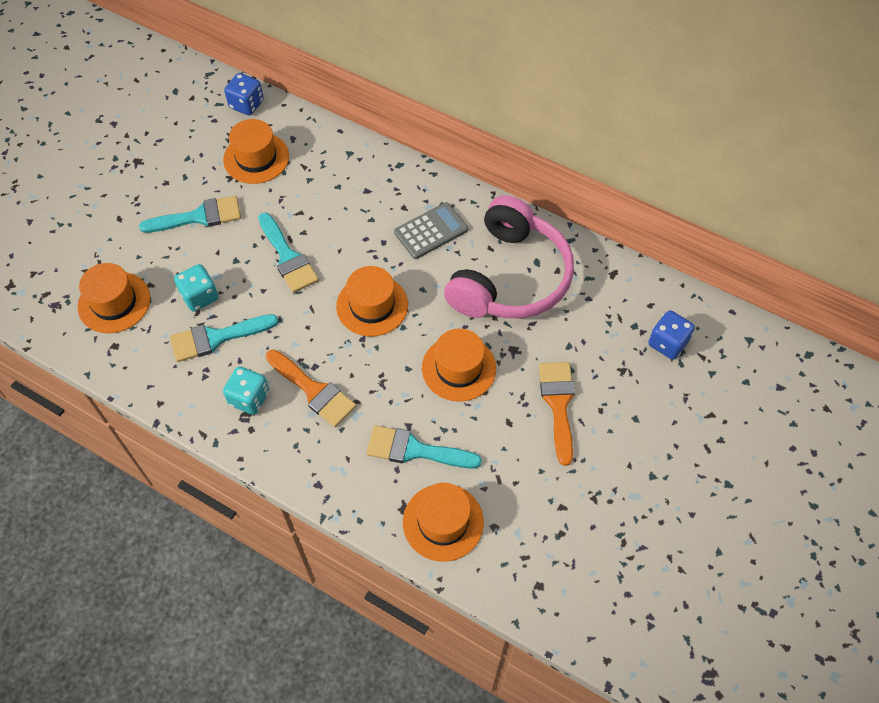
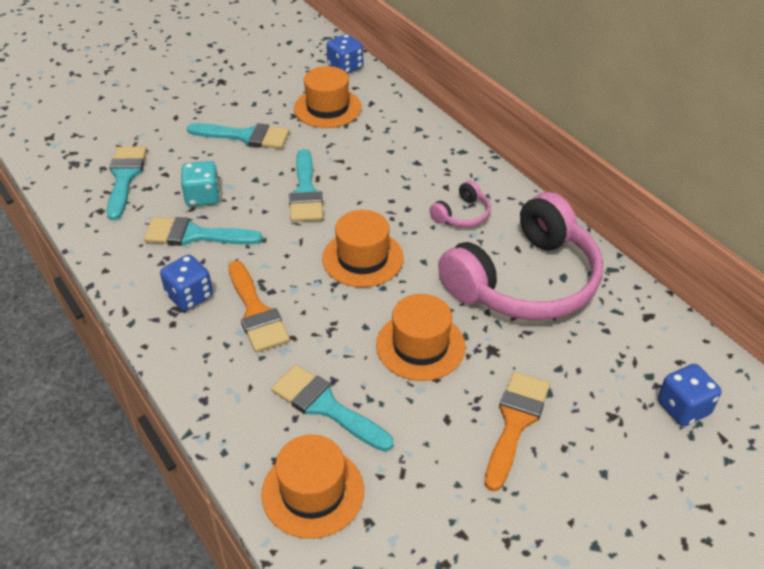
camera: 25 degrees right, 15 degrees down
orange hat [78,263,150,333] -> turquoise brush [106,146,147,220]
turquoise dice [223,366,269,415] -> blue dice [160,255,213,311]
grey calculator [394,202,468,259] -> pink headphones [430,180,491,227]

